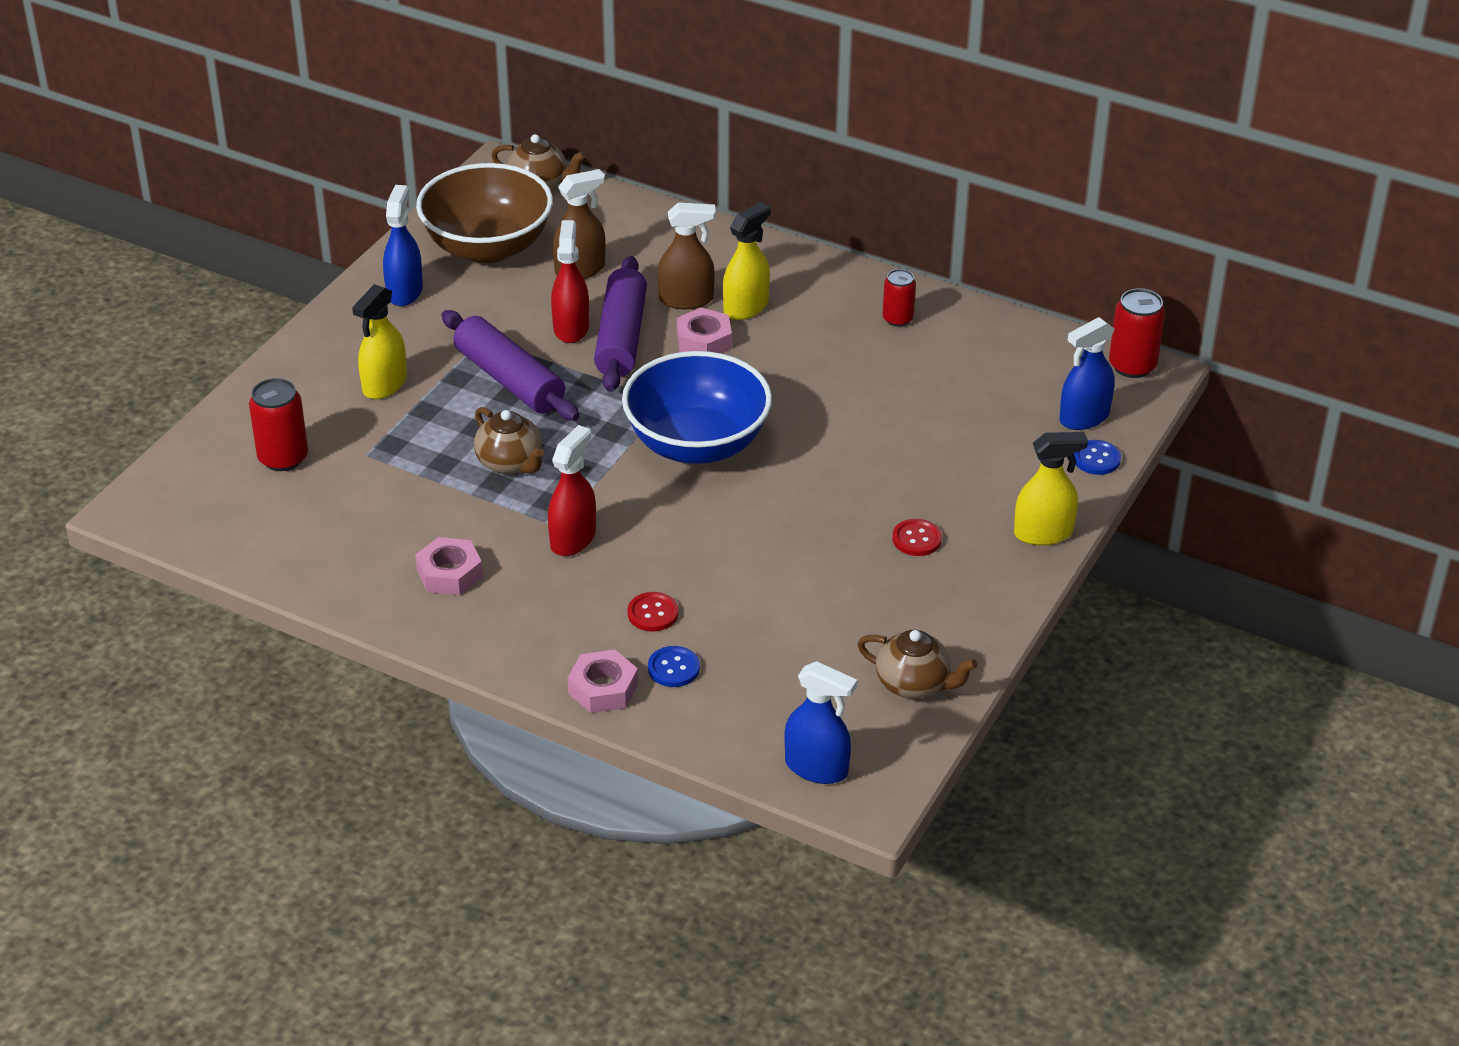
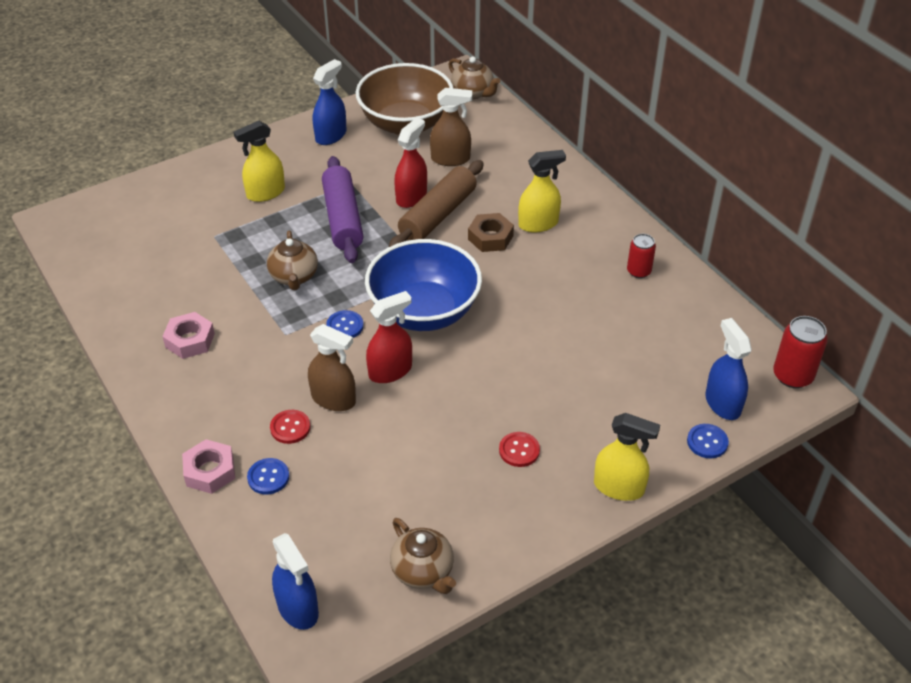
camera: 30 degrees right, 5 degrees up
red can [249,378,308,471] -> none
red spray bottle [548,425,596,556] -> red spray bottle moved to [366,291,412,383]
purple rolling pin [594,256,647,392] -> brown rolling pin [389,160,484,247]
brown spray bottle [658,202,716,309] -> brown spray bottle moved to [308,324,356,411]
pink nut [676,307,732,353] -> brown nut [468,213,514,252]
blue spray bottle [1059,317,1115,430] -> blue spray bottle turned 75 degrees clockwise [705,318,752,420]
none -> blue button [326,310,363,338]

